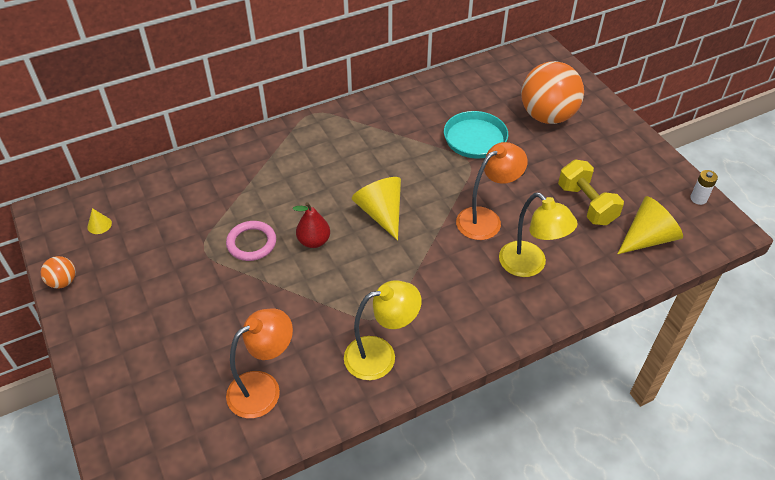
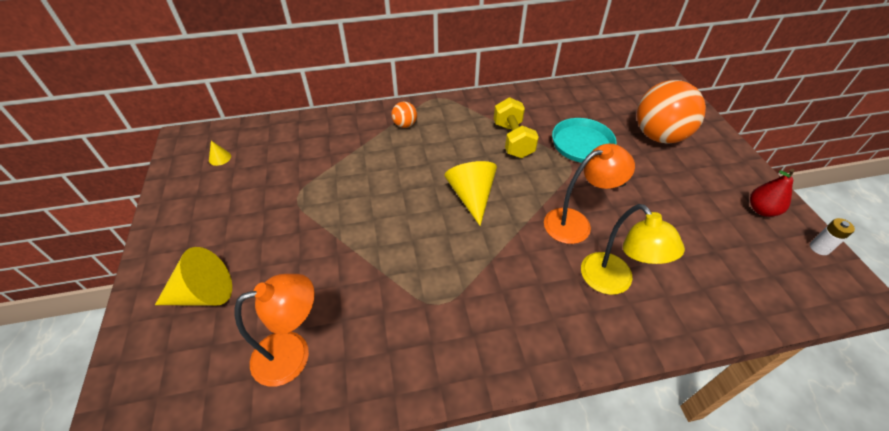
camera: 15 degrees right, 0 degrees up
orange ball [41,256,76,288] -> orange ball moved to [391,102,417,128]
pink ring [226,221,276,261] -> none
red pear [293,202,330,248] -> red pear moved to [750,169,795,217]
yellow lamp [344,280,422,380] -> none
yellow dumbbell [558,160,624,225] -> yellow dumbbell moved to [494,97,539,158]
yellow cone [617,196,683,254] -> yellow cone moved to [155,247,232,306]

